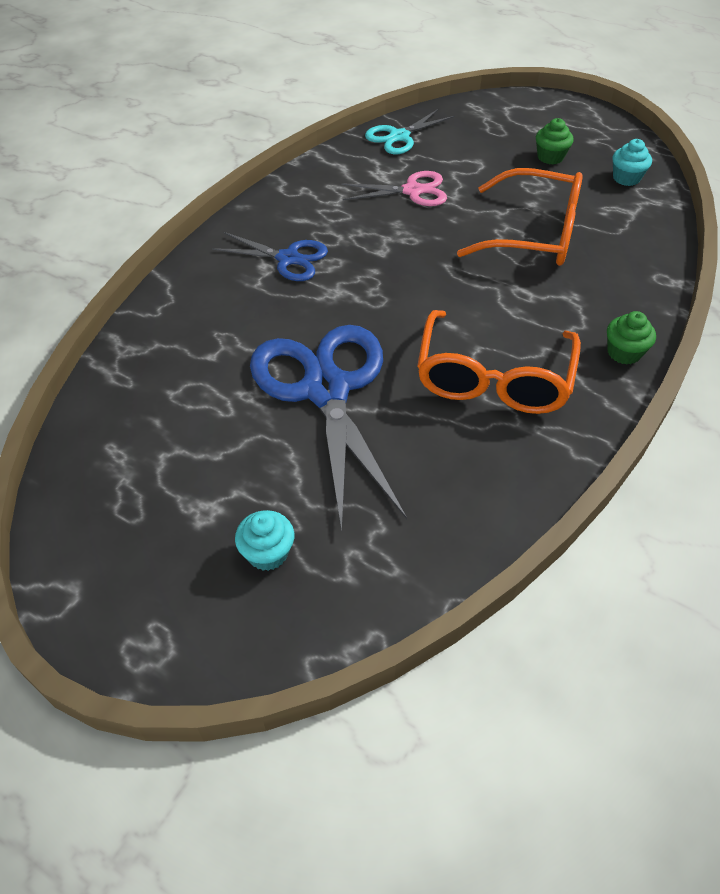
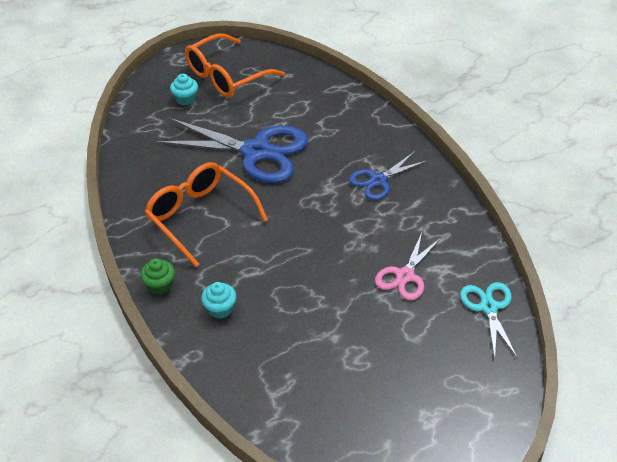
camera: 125 degrees right, 5 degrees down
orange glasses [457,168,583,266] -> orange glasses moved to [185,34,285,98]
green cupcake [536,118,574,165] -> none
turquoise cupcake [613,139,652,186] -> turquoise cupcake moved to [201,282,236,319]

